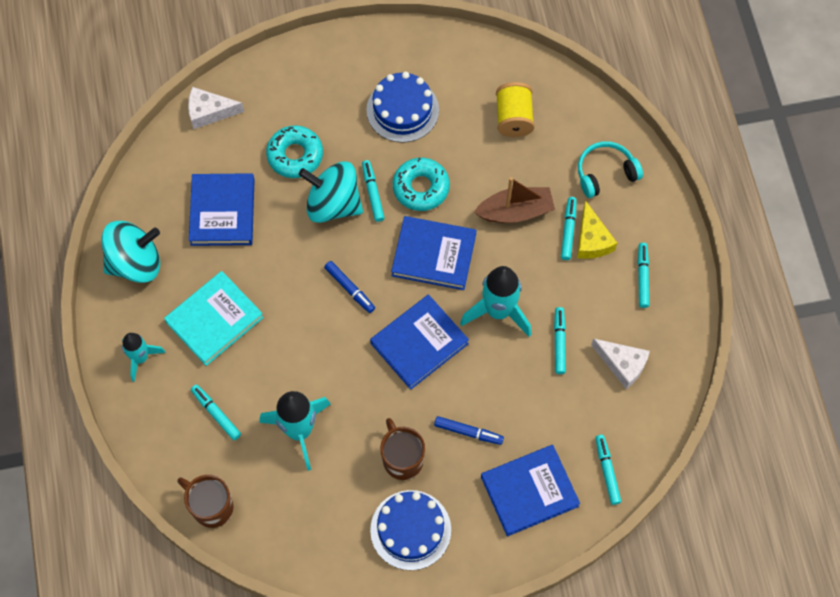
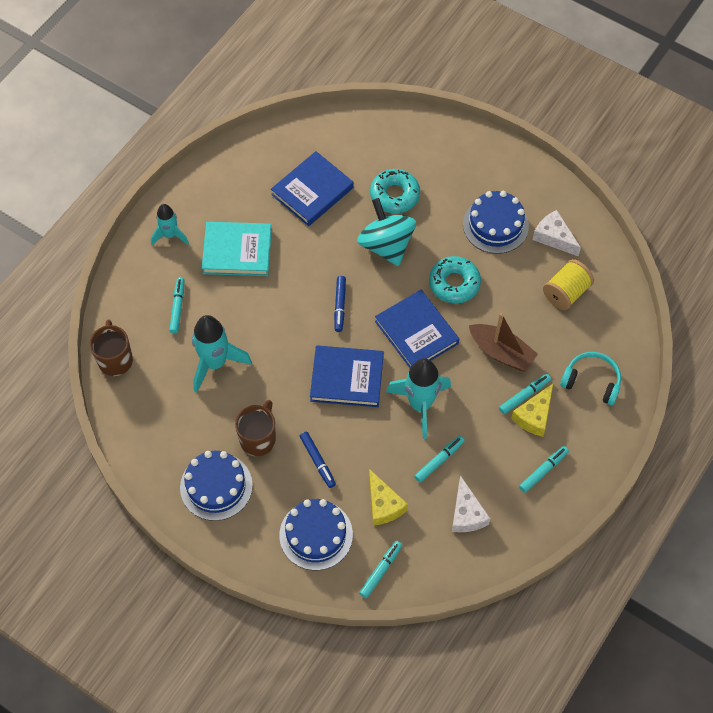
camera: 45 degrees right, 5 degrees down
turquoise spinning top [101,221,160,283] -> none
white cheese [188,87,244,129] -> white cheese moved to [533,210,581,256]
turquoise marker [362,160,384,222] -> none
blue book [481,445,580,536] -> blue cake [279,499,353,570]
none -> yellow cheese [369,469,408,526]

